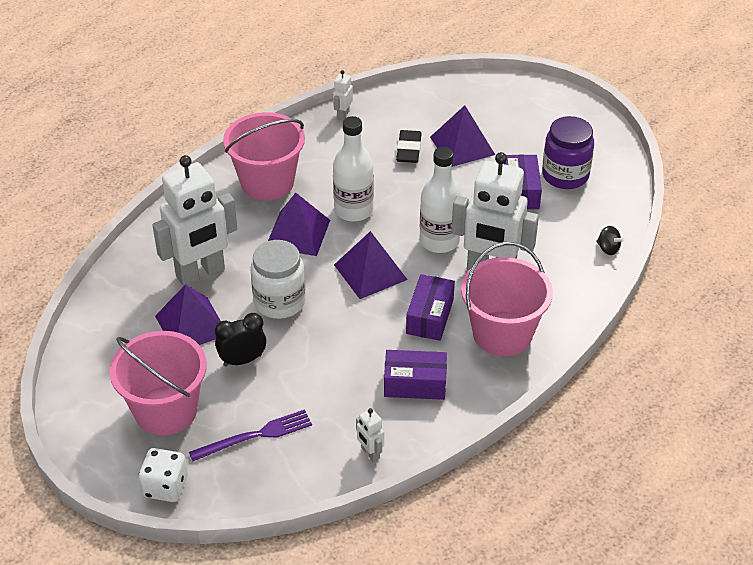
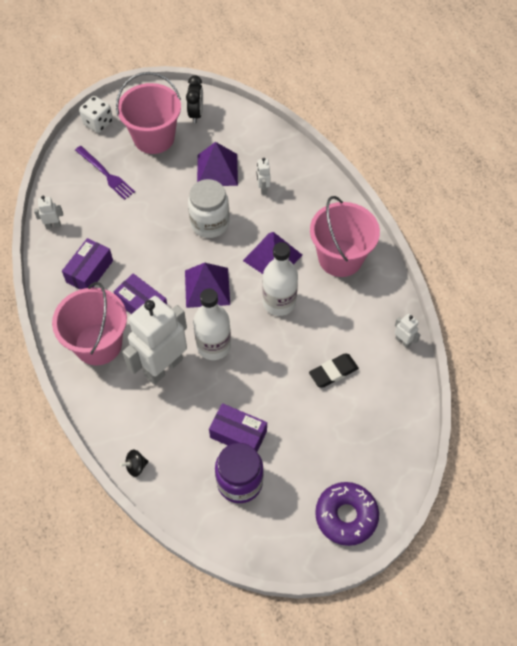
camera: 115 degrees right, 15 degrees up
white robot [153,155,237,286] -> white robot [257,158,271,195], size x0.41
purple fork [189,409,312,461] -> purple fork turned 45 degrees counterclockwise [75,146,135,200]
black clock [215,313,266,367] -> black clock moved to [186,75,203,123]
black eraser [396,130,421,163] -> black eraser turned 60 degrees counterclockwise [309,353,359,388]
purple pyramid [430,105,495,167] -> none
none -> purple donut [315,482,379,546]

